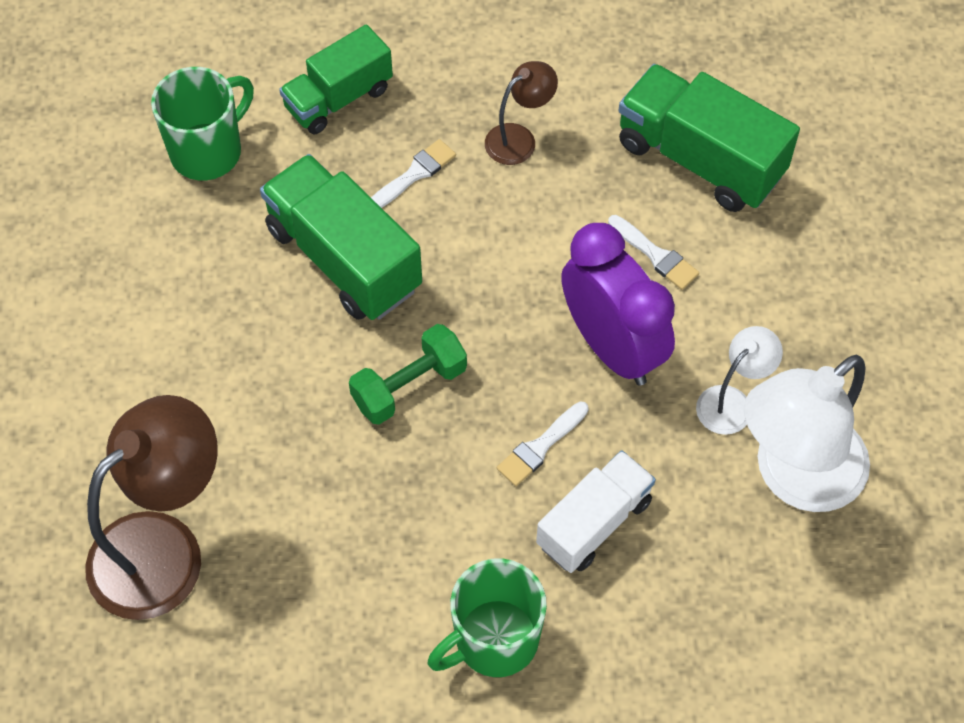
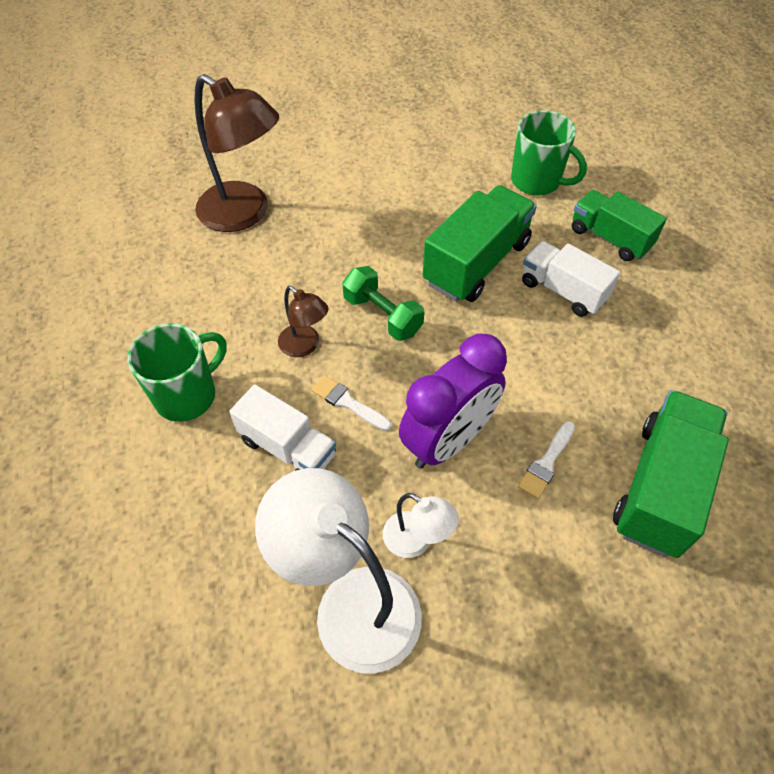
camera: 80 degrees right, 5 degrees down
white brush [371,139,456,208] -> white truck [522,241,620,317]
green mug [428,558,547,677] -> green mug turned 90 degrees clockwise [128,324,227,422]
brown lamp [485,61,558,165] -> brown lamp moved to [278,286,329,357]

